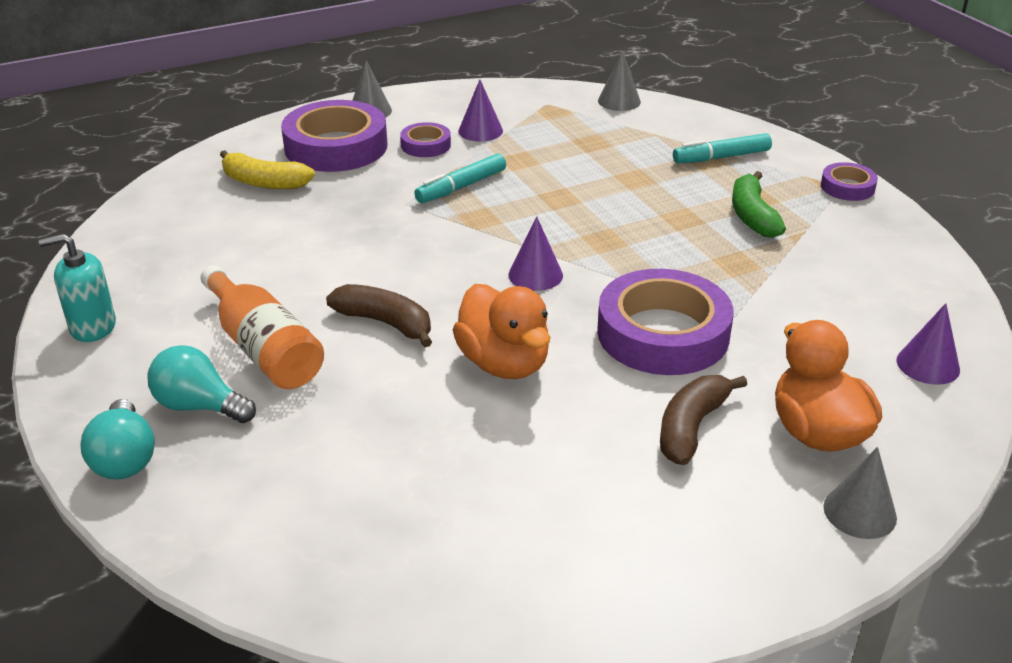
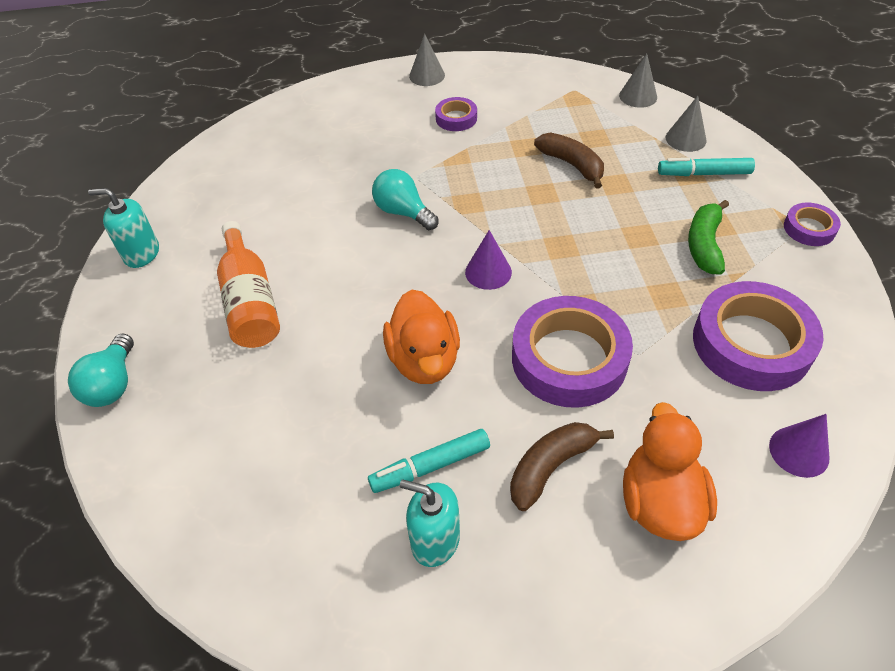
camera: 20 degrees right, 15 degrees up
turquoise light bulb [147,345,256,423] -> turquoise light bulb moved to [372,169,439,230]
yellow banana [220,150,315,189] -> none
purple tape [281,100,387,172] -> purple tape moved to [693,281,824,391]
brown banana [326,284,432,347] -> brown banana moved to [534,133,604,189]
turquoise marker [414,153,506,203] -> turquoise marker moved to [368,429,490,493]
purple cone [458,79,503,142] -> none
grey cone [823,447,897,539] -> grey cone moved to [666,96,706,152]
none -> turquoise soap dispenser [400,480,460,567]

